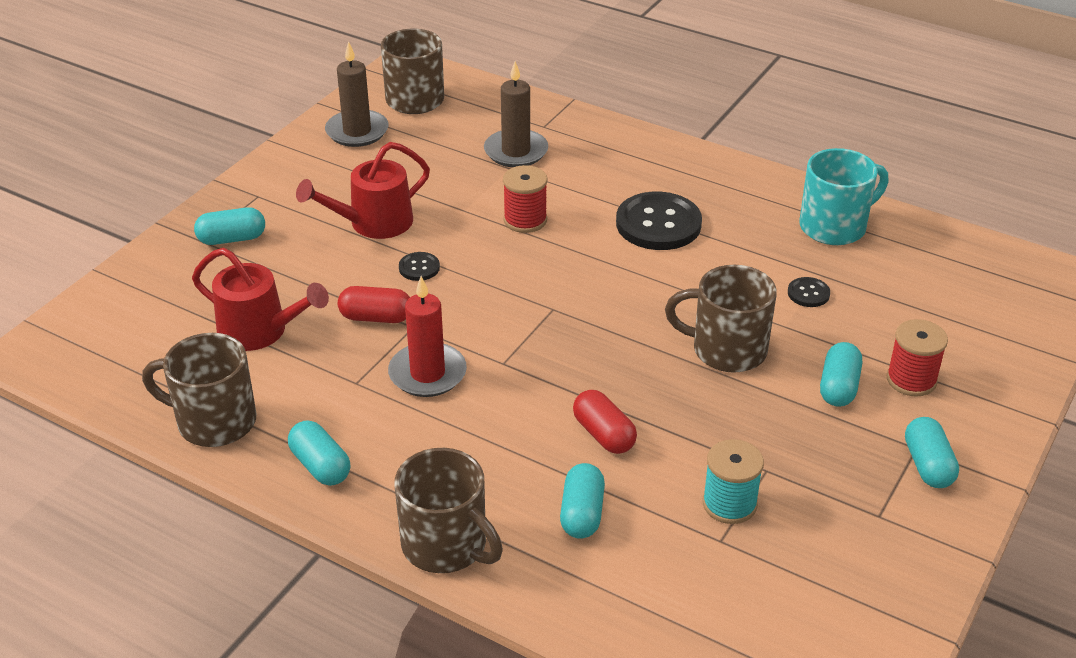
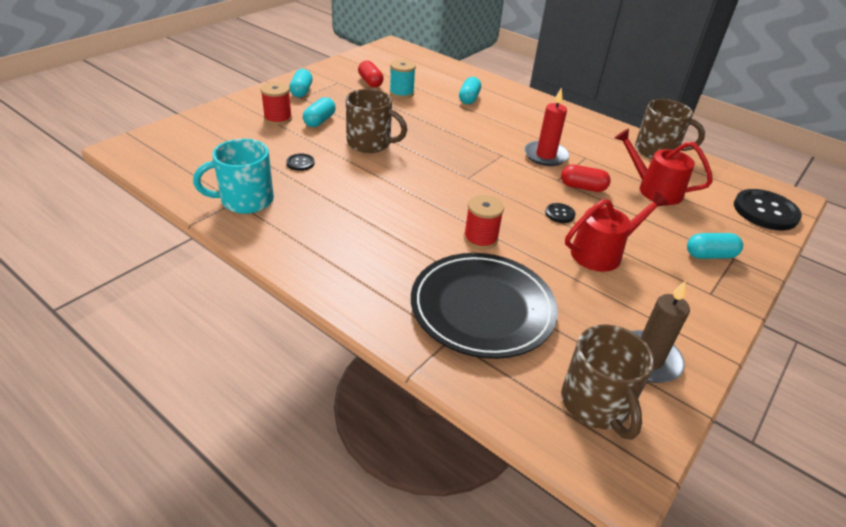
camera: 175 degrees left, 0 degrees up
turquoise capsule [288,420,350,486] -> none
brown mug [395,448,503,573] -> none
brown candle [484,61,548,167] -> black plate [411,253,558,359]
red capsule [573,390,637,454] -> red capsule moved to [358,61,384,87]
black button [616,192,702,250] -> black button moved to [734,189,802,230]

